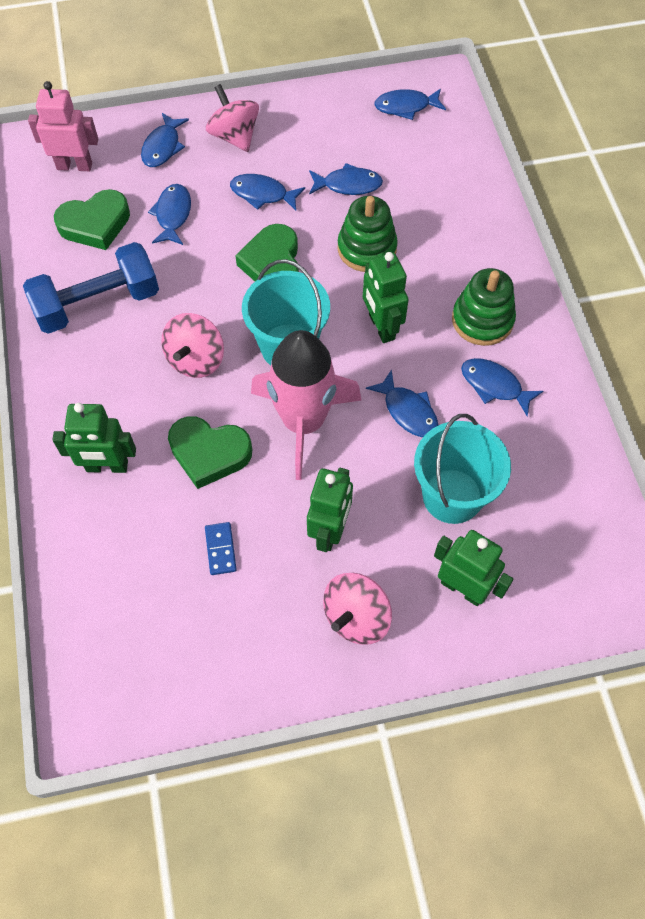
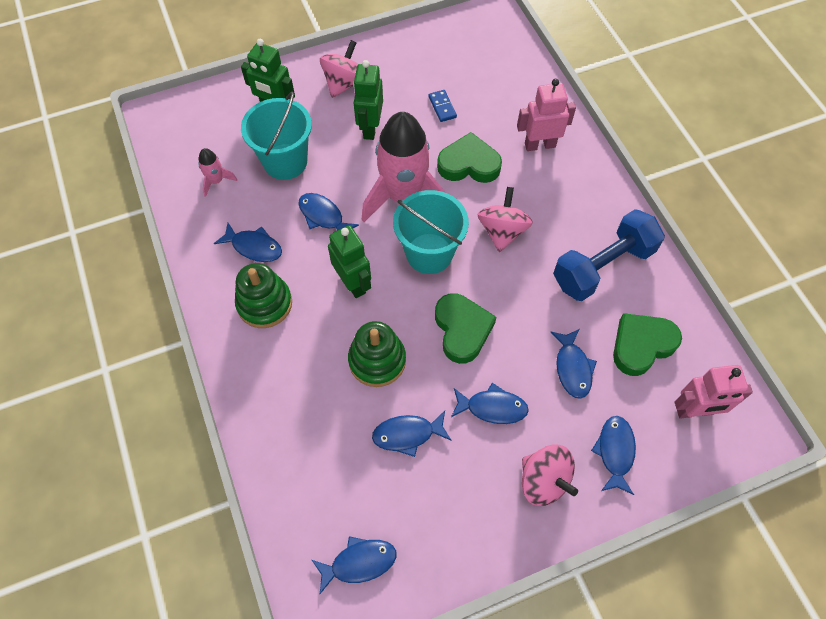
camera: 170 degrees right, 0 degrees up
green robot [52,403,136,473] -> pink robot [517,79,576,151]
none -> pink rocket [198,148,237,197]

